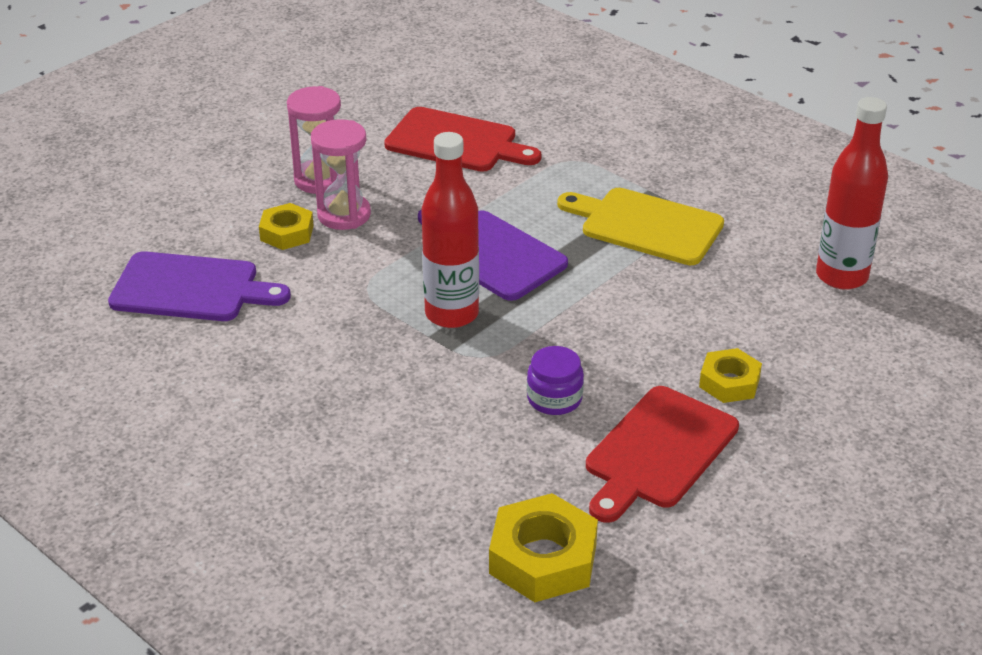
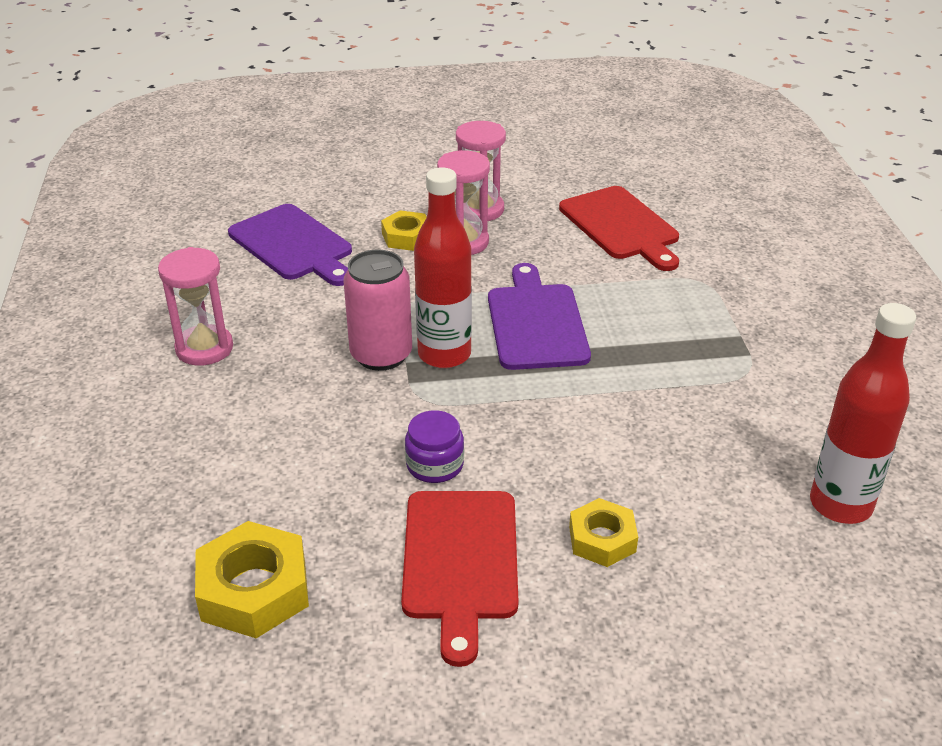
camera: 40 degrees right, 0 degrees up
yellow cutting board [557,188,724,265] -> none
red cutting board [586,386,739,523] -> red cutting board turned 75 degrees counterclockwise [401,491,518,667]
none -> pink hourglass [158,247,233,366]
none -> pink can [343,250,412,371]

